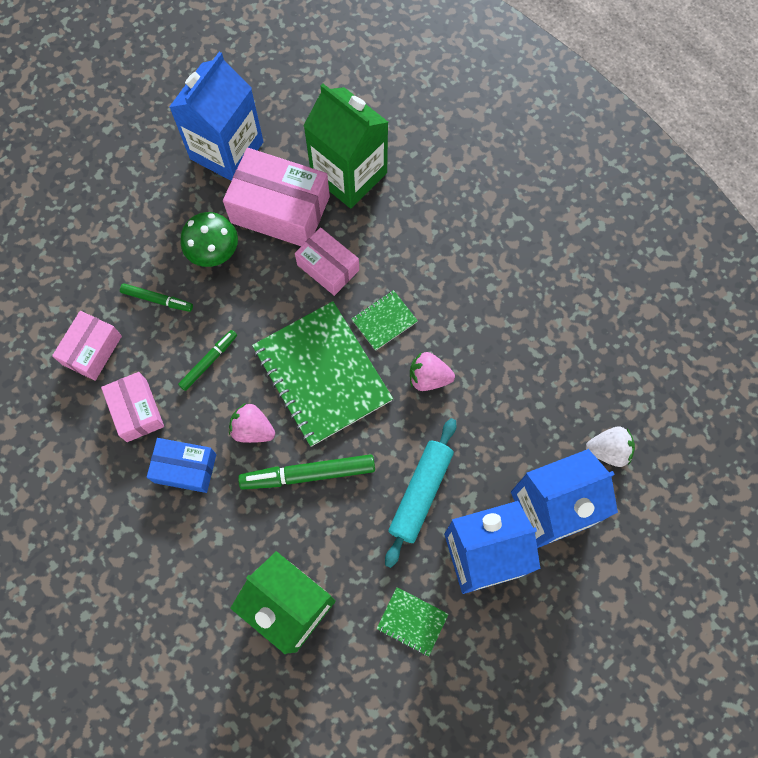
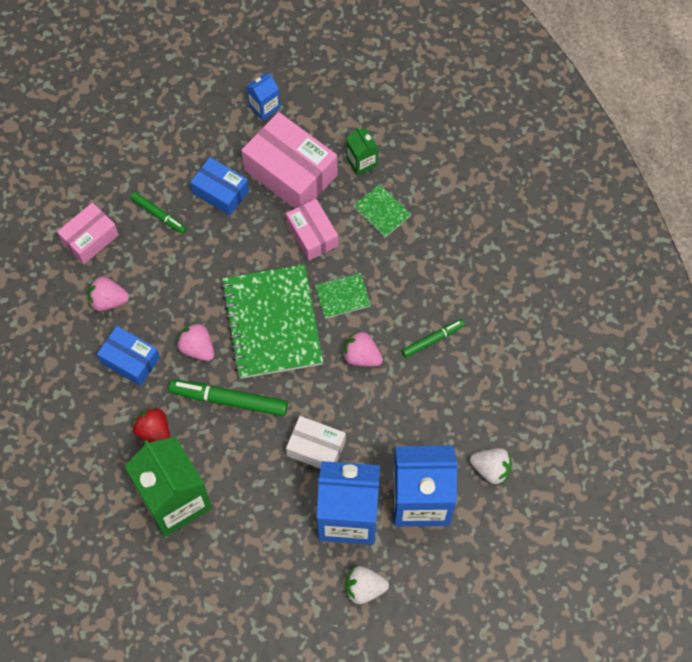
camera: 20 degrees right, 5 degrees down
pink box [101,372,164,442] -> pink strawberry [88,276,129,311]
blue carton [169,52,264,181] -> blue carton [246,73,280,121], size x0.46
green marker [178,330,237,391] -> green marker moved to [402,319,465,358]
green mushroom [180,212,238,267] -> blue box [190,157,249,216]
green carton [303,84,388,209] -> green carton [346,127,378,176], size x0.46
green notebook [376,587,449,656] -> green notebook moved to [353,184,411,238]
turquoise rolling pin [385,418,456,568] -> white box [286,416,346,469]
none -> red strawberry [132,407,170,443]
none -> white strawberry [345,566,389,604]

